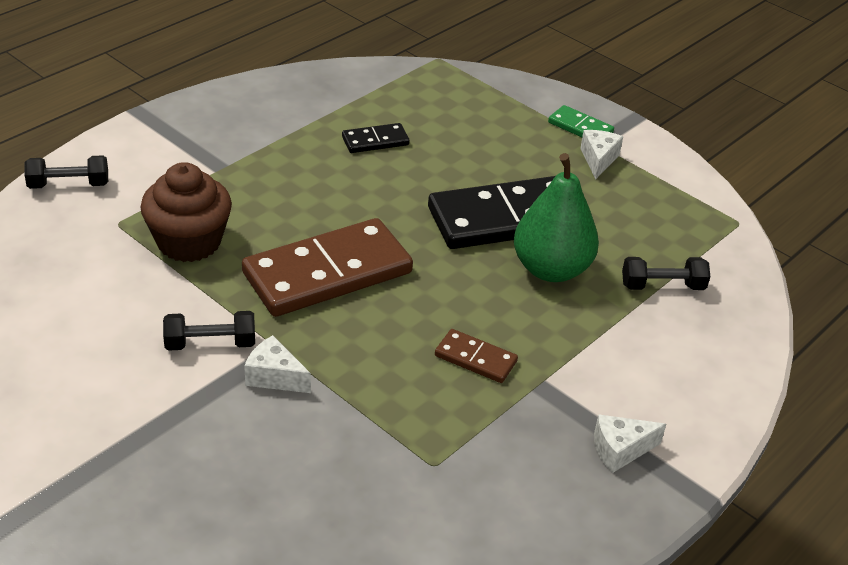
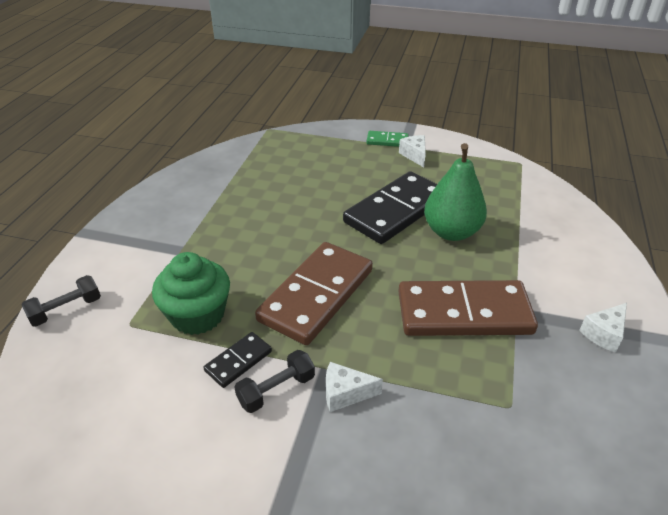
camera: 25 degrees left, 0 degrees up
brown cupcake [140,162,232,262] -> green cupcake [152,252,230,335]
black domino [342,123,410,153] -> black domino moved to [203,332,272,388]
brown domino [435,329,518,383] -> brown domino [398,280,538,336], size x2.18
black dumbbell [622,257,710,290] -> none

